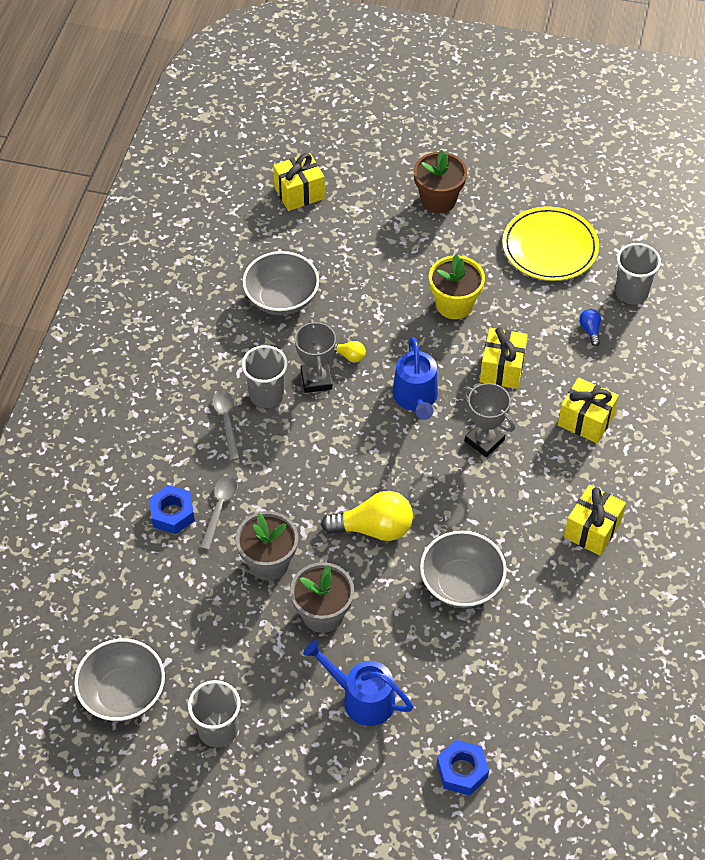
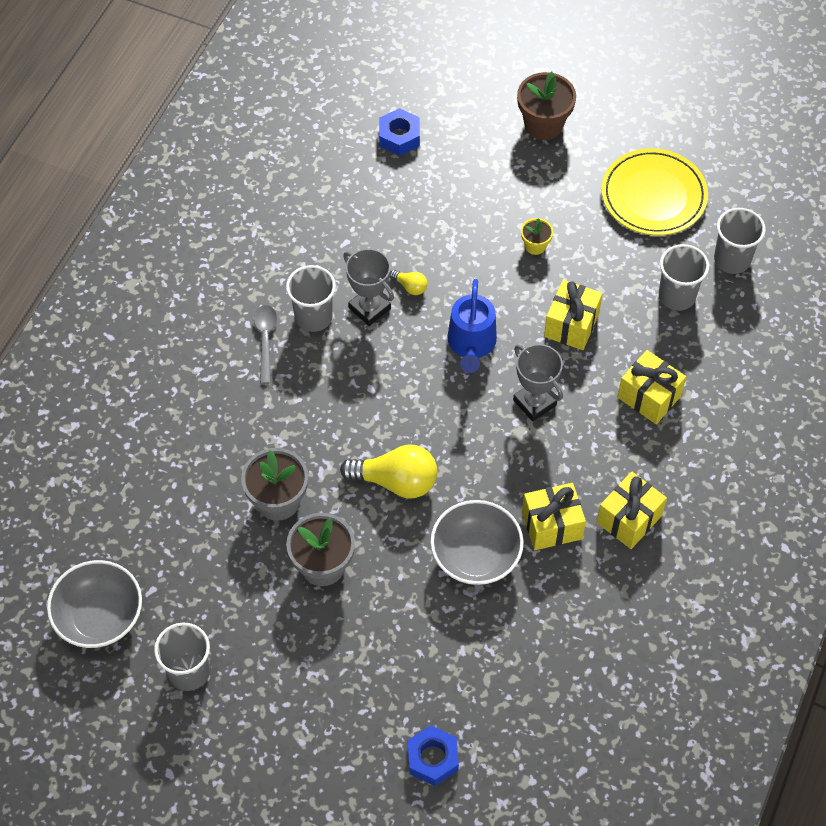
camera: 10 degrees right, 5 degrees up
blue nut [149,485,195,534] -> blue nut moved to [379,108,420,156]
grey spoon [200,476,237,550] -> none
grey bowl [242,251,319,315] -> none
yellow gift [273,153,325,211] -> yellow gift moved to [522,483,586,550]
grey trophy [295,319,336,393] -> grey trophy turned 45 degrees counterclockwise [343,249,394,326]
blue watering can [303,640,413,726] -> none
yellow flower pot [429,254,485,319] -> yellow flower pot [521,218,553,255], size x0.53
blue light bulb [579,309,601,346] -> grey cup [659,244,709,311]

